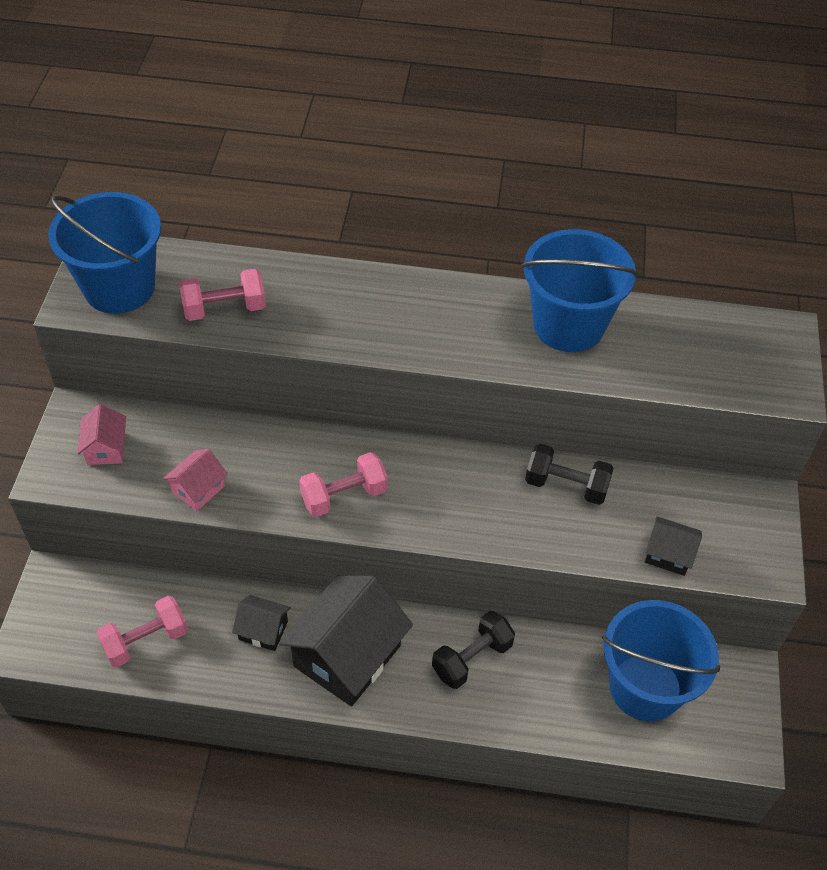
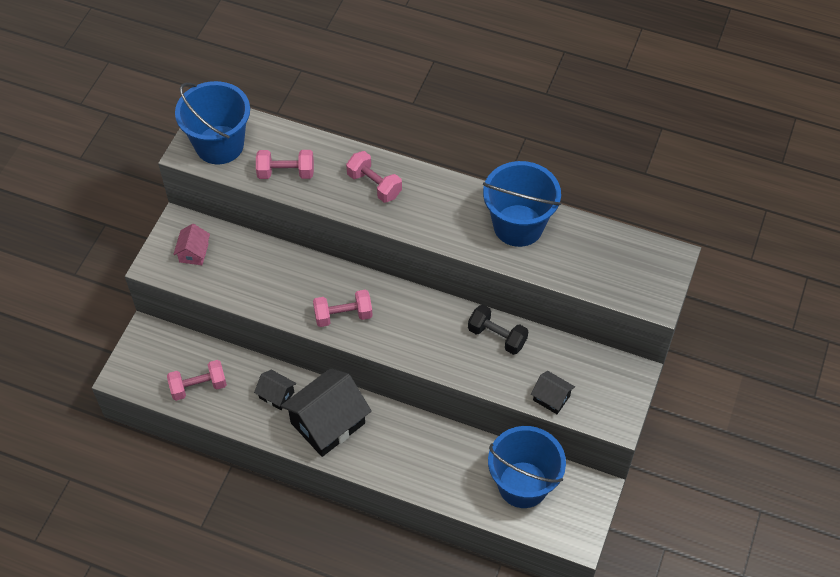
camera: 15 degrees right, 5 degrees up
pink house [163,449,228,511] -> none
black dumbbell [432,611,515,689] -> none
none -> pink dumbbell [346,151,402,203]

